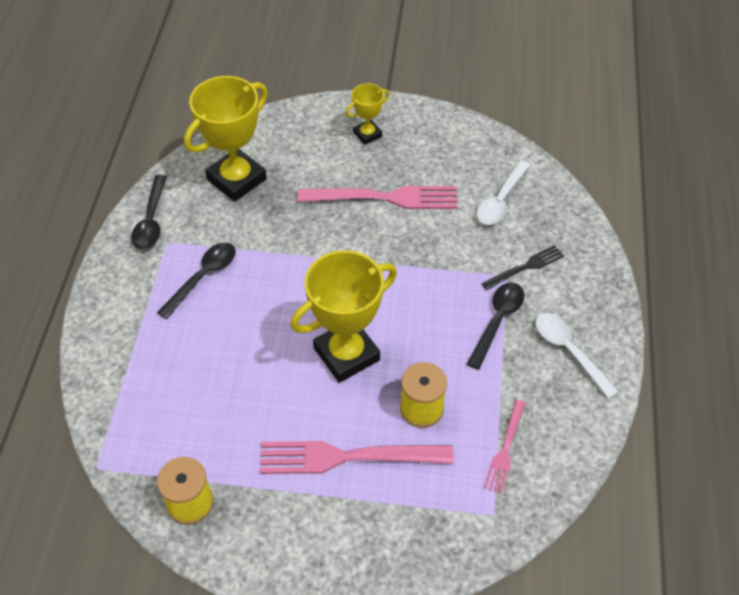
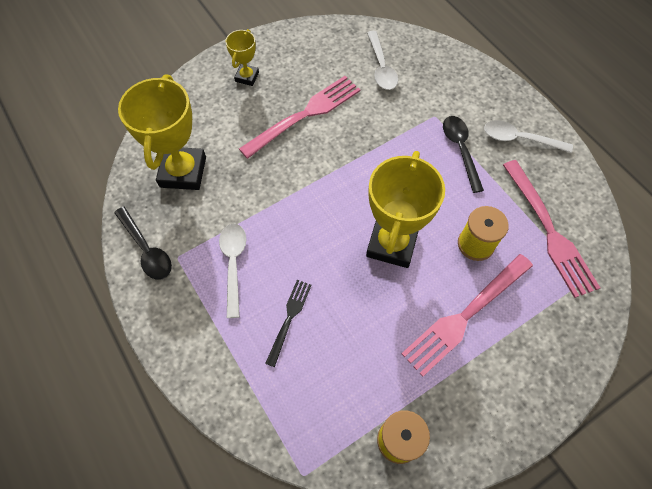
camera: 40 degrees left, 10 degrees up
black spoon [157,243,236,319] -> white spoon [219,224,246,318]
black fork [481,245,564,290] -> black fork moved to [265,280,311,367]
pink fork [484,400,526,494] -> pink fork [503,160,600,298], size x1.83

